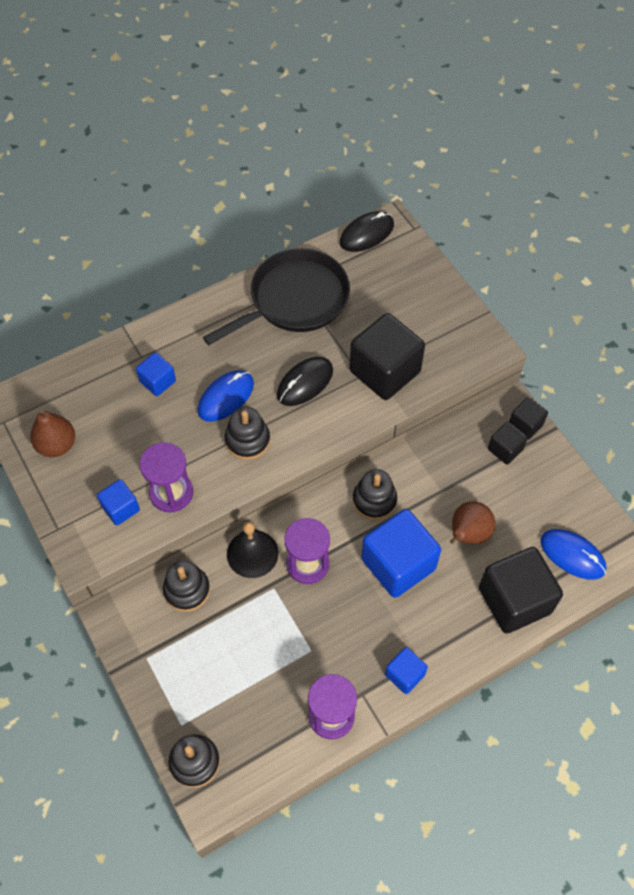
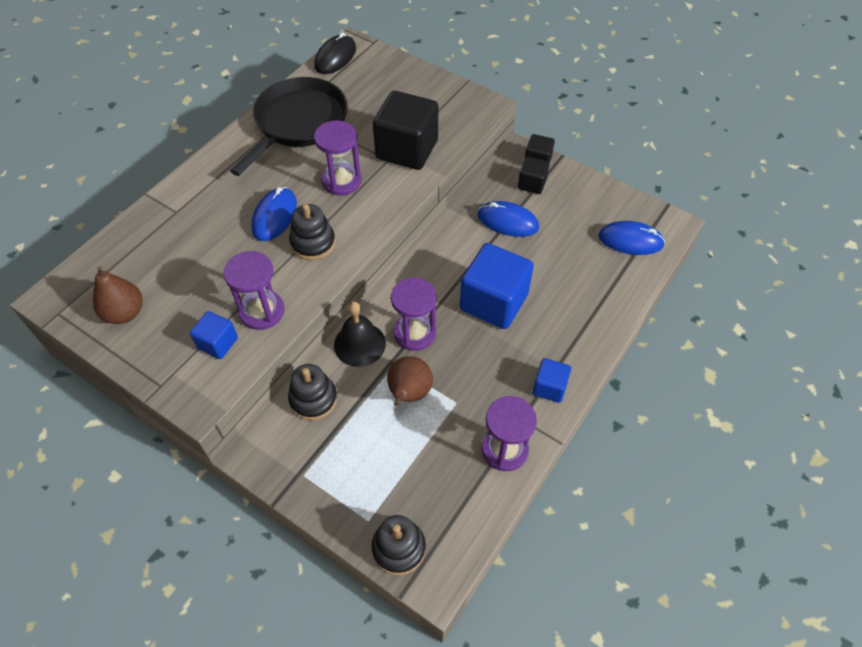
camera: 25 degrees left, 5 degrees down
blue cube [136,352,176,396] -> none
black mouse [277,357,333,406] -> purple hourglass [314,121,362,195]
black stacking toy [353,469,397,520] -> none
brown pear [450,501,495,544] -> brown pear moved to [387,356,433,406]
black cube [479,547,563,633] -> none
none -> blue mouse [478,201,539,237]

